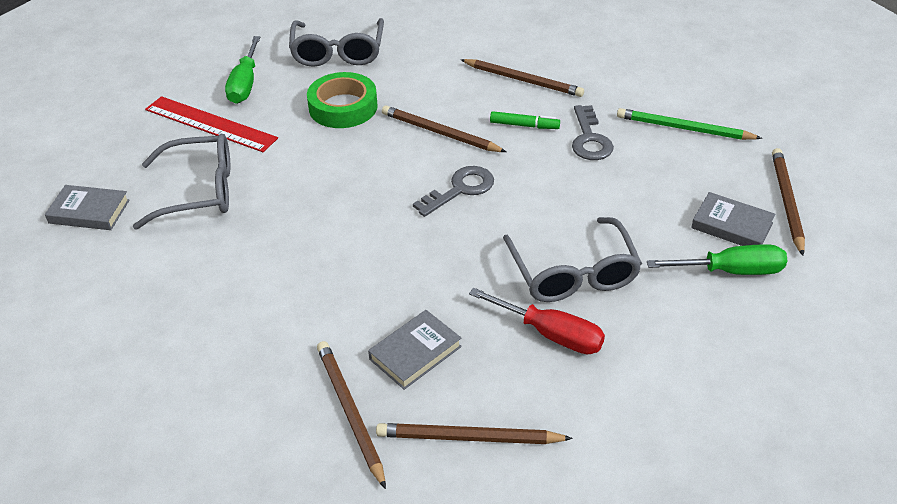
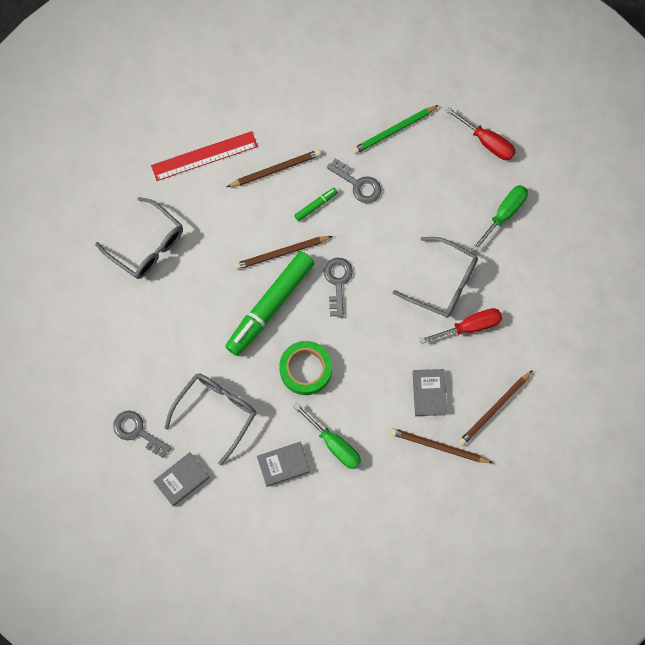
camera: 50 degrees left, 30 degrees up
red ruler [145,96,278,152] -> red ruler moved to [151,131,258,181]
green screwdriver [225,36,260,104] -> green screwdriver moved to [294,403,361,469]
green tape [307,72,378,128] -> green tape moved to [279,341,332,395]
grey book [691,192,776,246] -> grey book moved to [257,441,310,487]
brown pencil [772,148,805,256] -> red screwdriver [446,107,516,160]
none -> grey key [113,411,172,458]
none -> green marker [225,251,315,356]

